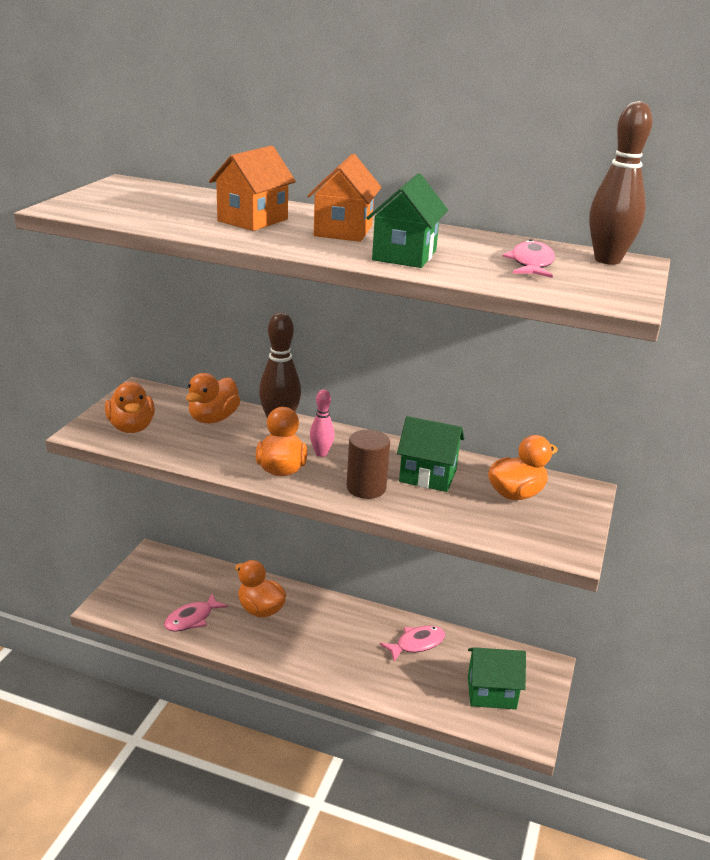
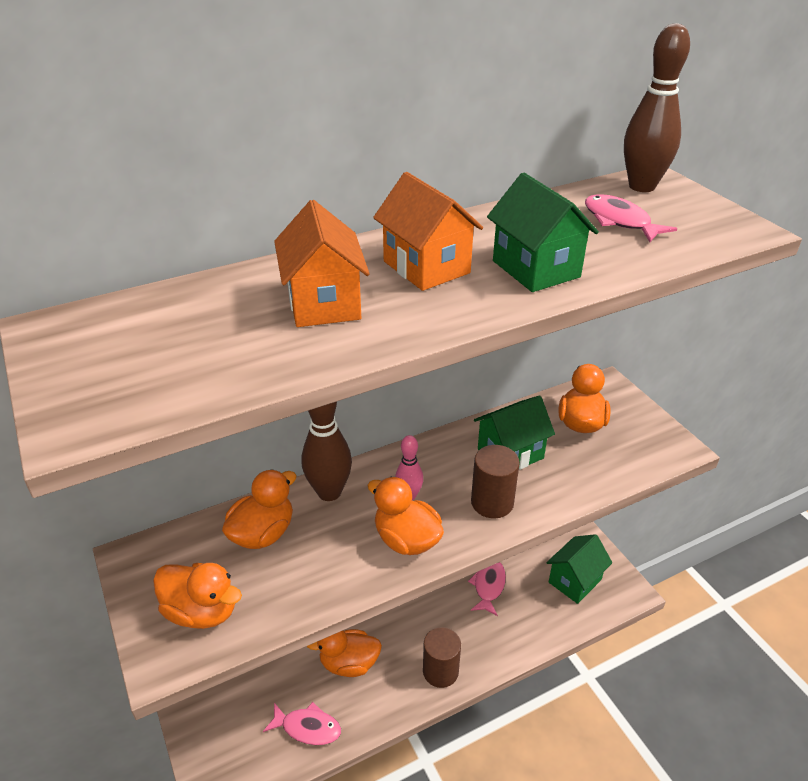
camera: 45 degrees left, 10 degrees up
pink fish [164,593,228,632] -> pink fish turned 75 degrees counterclockwise [263,702,341,745]
orange duck [186,373,241,424] -> orange duck turned 120 degrees counterclockwise [222,469,297,549]
none -> brown cylinder [423,627,461,688]

